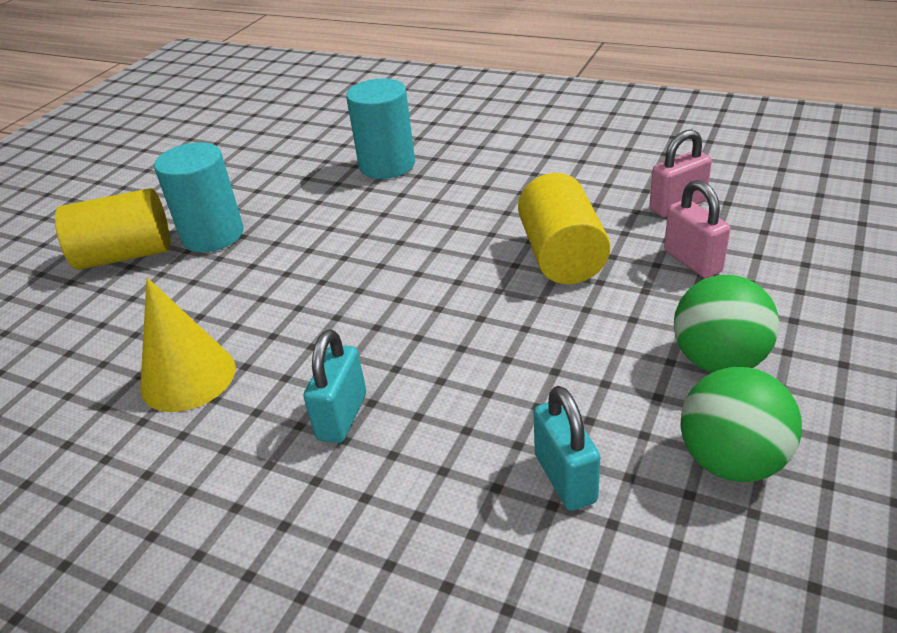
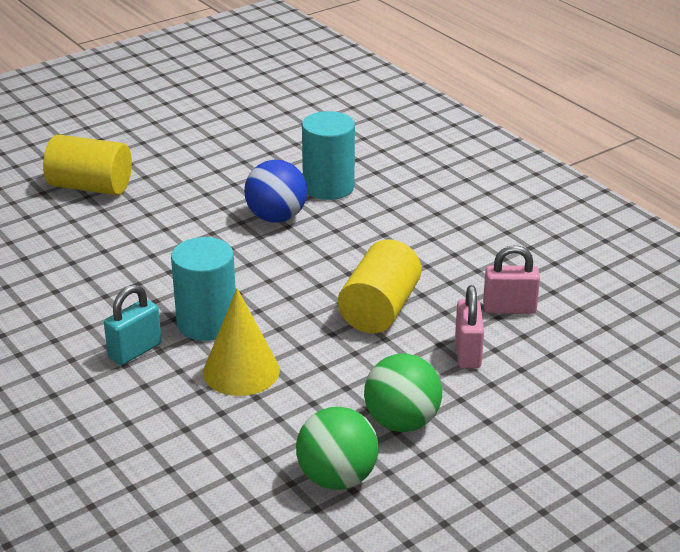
camera: 25 degrees right, 5 degrees down
yellow cone [140,278,236,412] -> yellow cone moved to [203,288,280,396]
turquoise cylinder [154,142,244,252] -> turquoise cylinder moved to [171,237,236,341]
turquoise padlock [534,386,600,511] -> none
none -> blue ball [244,160,307,223]

